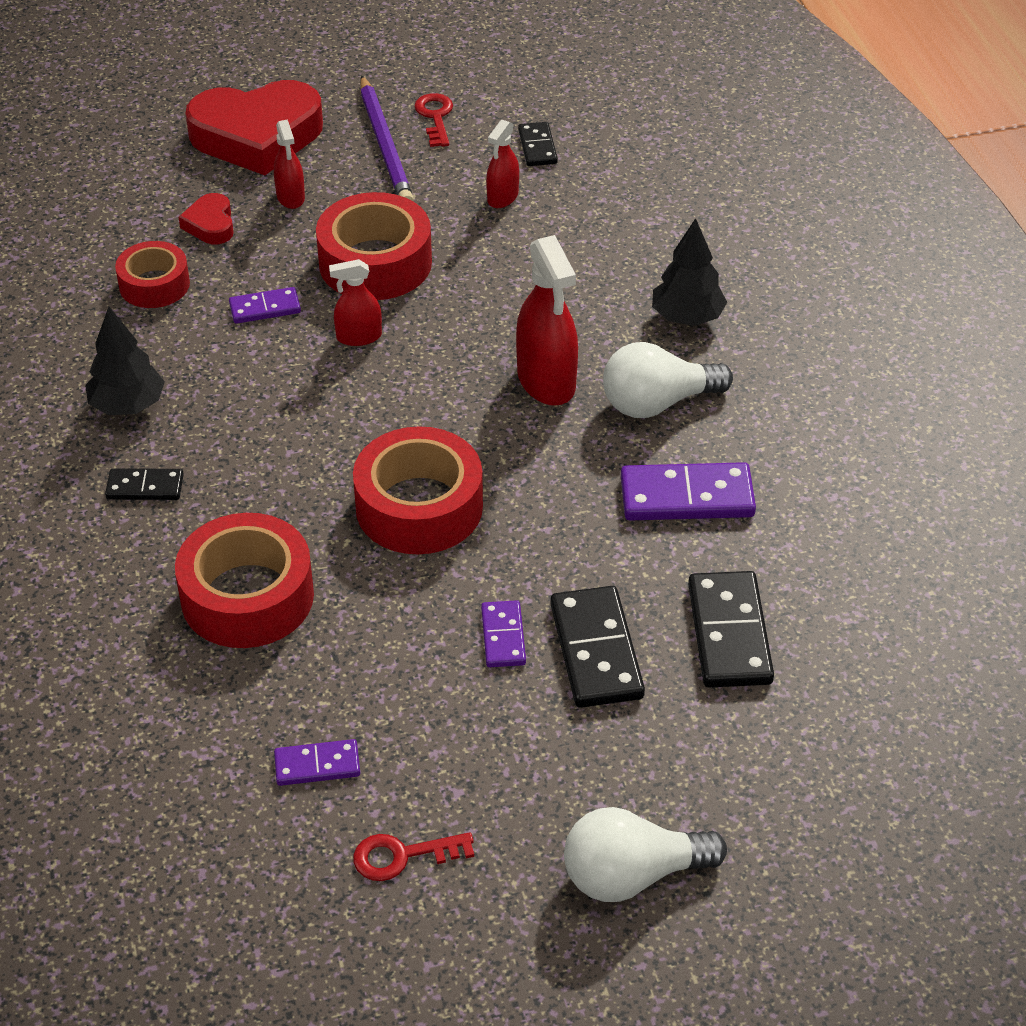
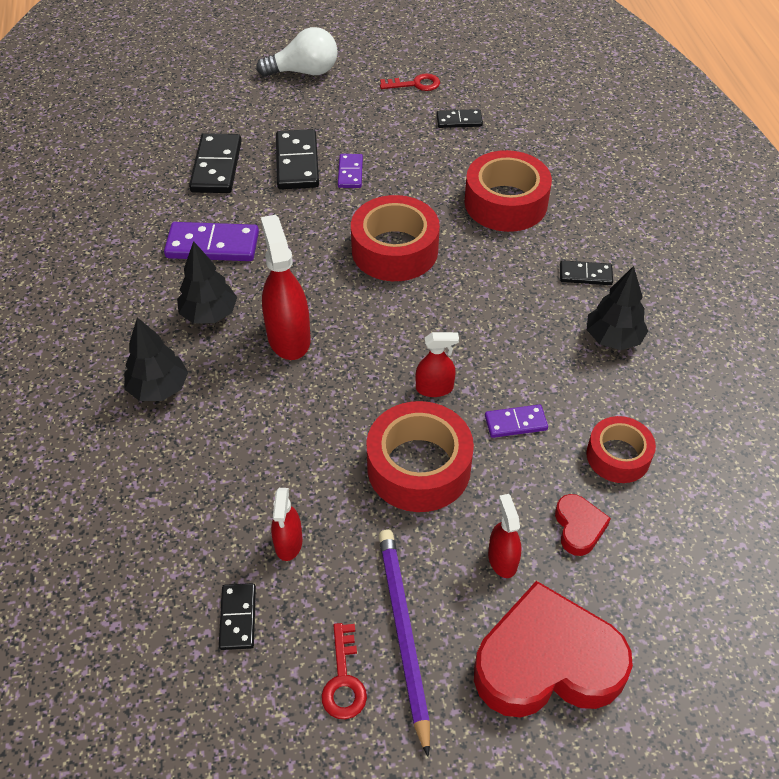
camera: 175 degrees left, 5 degrees up
purple domino [274,739,360,786] -> black domino [436,109,483,128]
red spray bottle [486,120,519,208] -> red spray bottle turned 150 degrees clockwise [271,488,302,561]
white light bulb [603,342,733,418] -> black tree [177,241,237,324]

